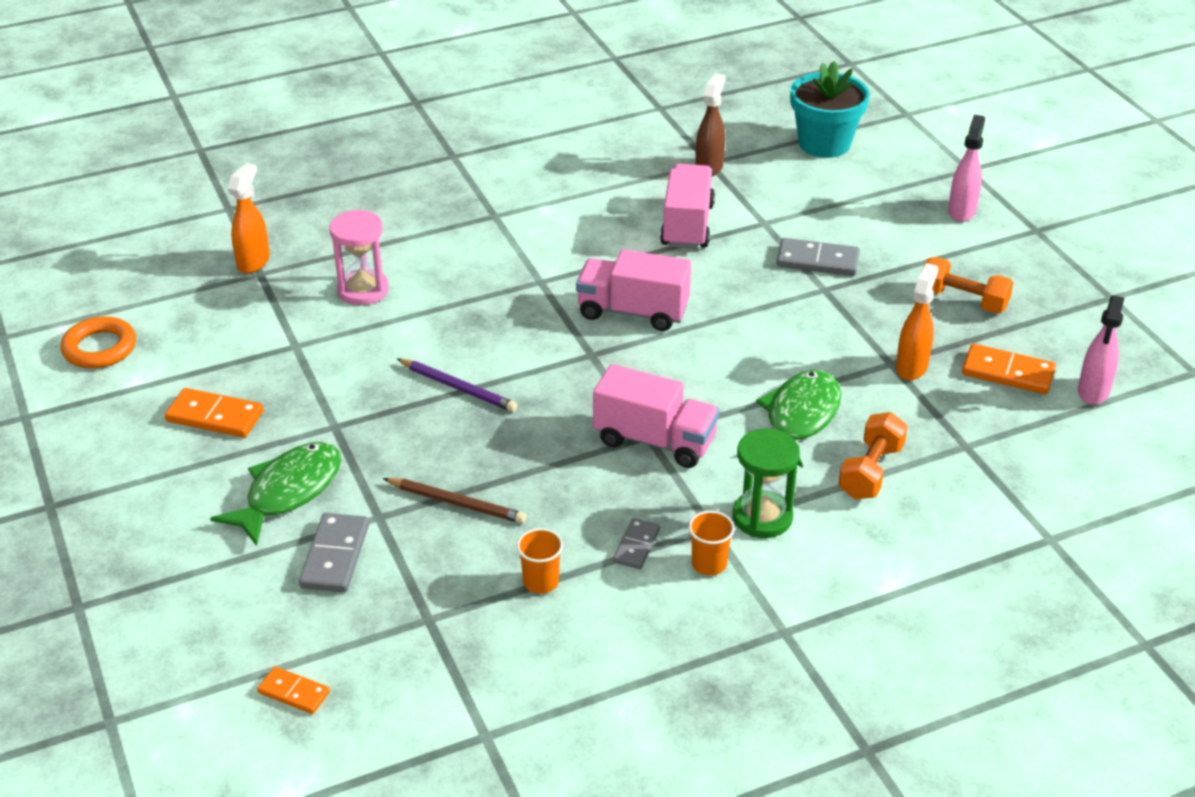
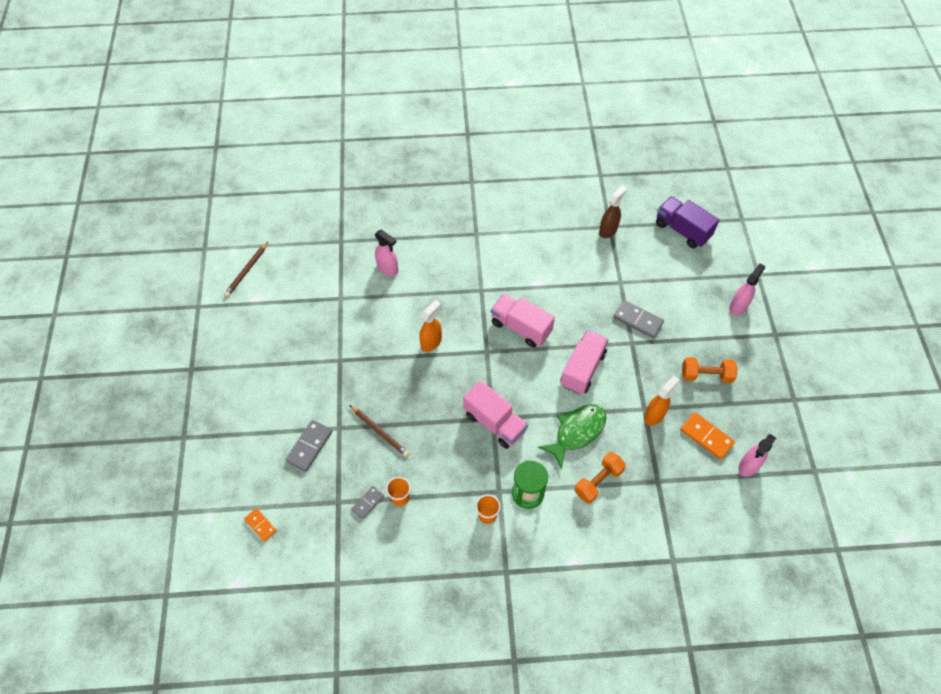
camera: 20 degrees right, 20 degrees up
orange ring [61,316,136,369] -> brown pencil [224,242,268,297]
orange domino [165,388,264,437] -> none
green fish [210,442,341,546] -> none
orange spray bottle [228,163,270,274] -> orange spray bottle moved to [419,300,442,352]
pink hourglass [329,210,389,305] -> pink spray bottle [375,230,398,276]
purple pencil [397,359,517,412] -> none
grey domino [613,518,660,569] -> grey domino moved to [351,486,384,520]
pink truck [660,164,715,249] -> pink truck moved to [560,330,609,394]
turquoise flower pot [790,61,870,158] -> purple truck [656,196,719,248]
orange dumbbell [922,257,1014,314] -> orange dumbbell turned 45 degrees counterclockwise [682,357,738,383]

